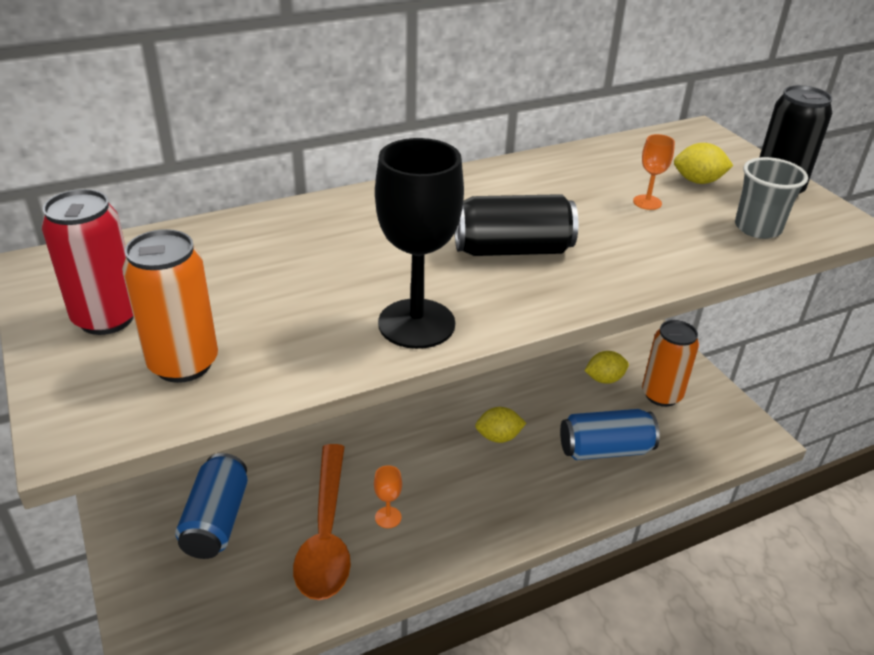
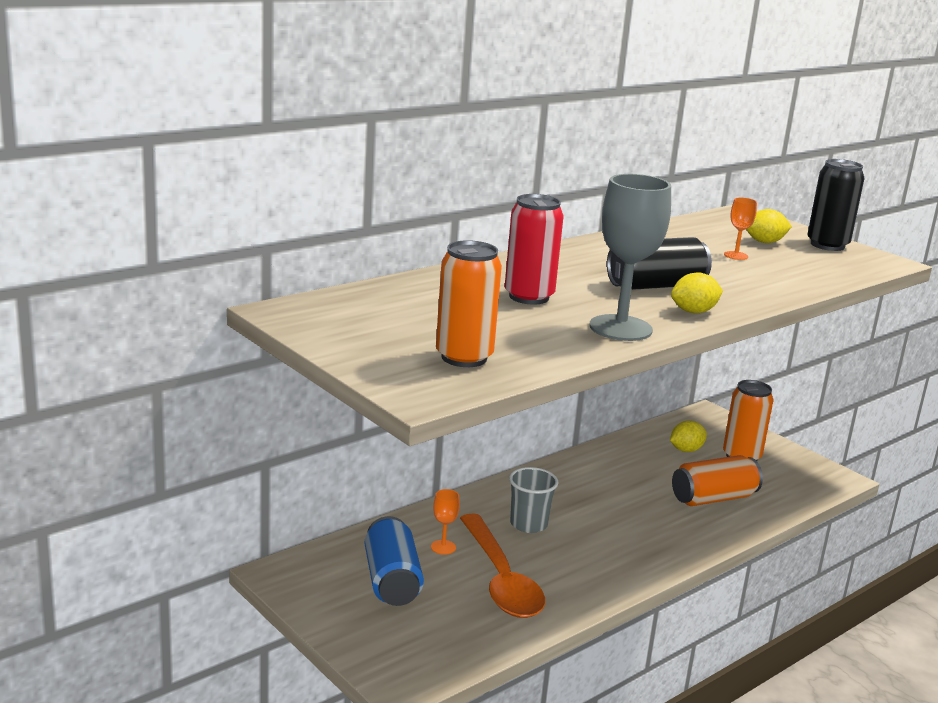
camera: 15 degrees left, 15 degrees down
red can [42,189,134,335] -> red can moved to [505,194,564,304]
orange goblet [374,465,402,528] -> orange goblet moved to [431,489,460,555]
black goblet [375,138,464,349] -> grey goblet [589,174,671,341]
yellow lemon [475,407,526,443] -> yellow lemon moved to [671,272,723,313]
blue can [560,409,660,460] -> orange can [672,455,763,506]
grey cup [735,157,808,239] -> grey cup moved to [509,467,558,533]

